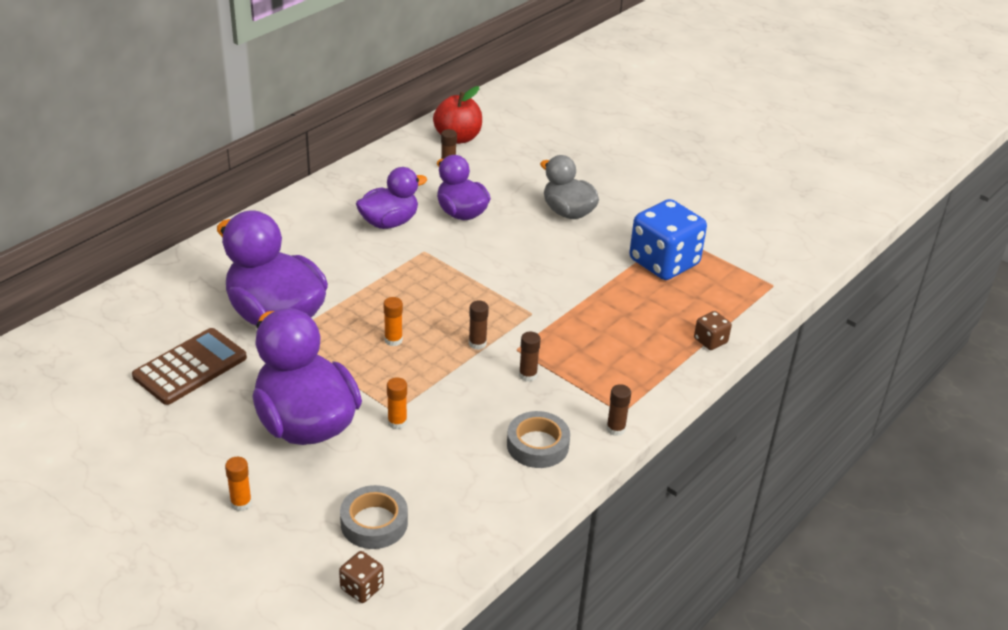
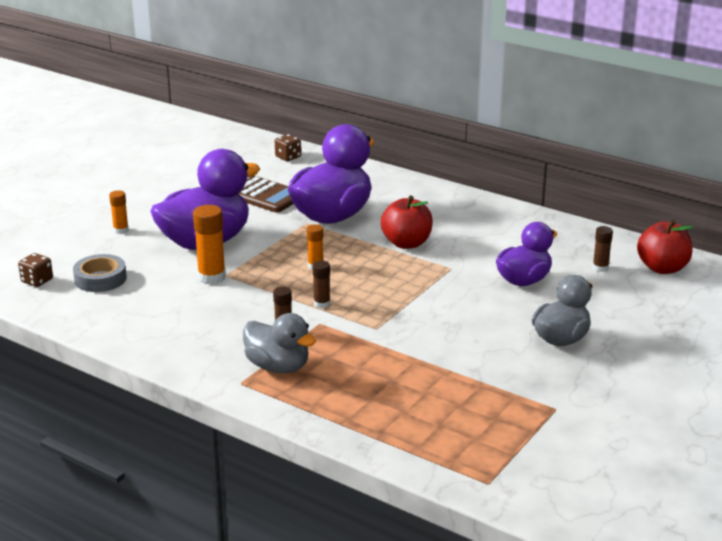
camera: 85 degrees right, 10 degrees down
purple duck [356,167,427,229] -> none
orange glue stick [387,377,407,429] -> orange glue stick [193,205,226,284], size x1.70
grey tape [507,411,570,468] -> none
brown glue stick [607,384,631,436] -> none
blue dice [629,199,707,280] -> none
brown dice [694,311,732,350] -> brown dice moved to [275,134,301,161]
none -> grey duck [243,313,316,373]
none -> red apple [381,196,433,249]

